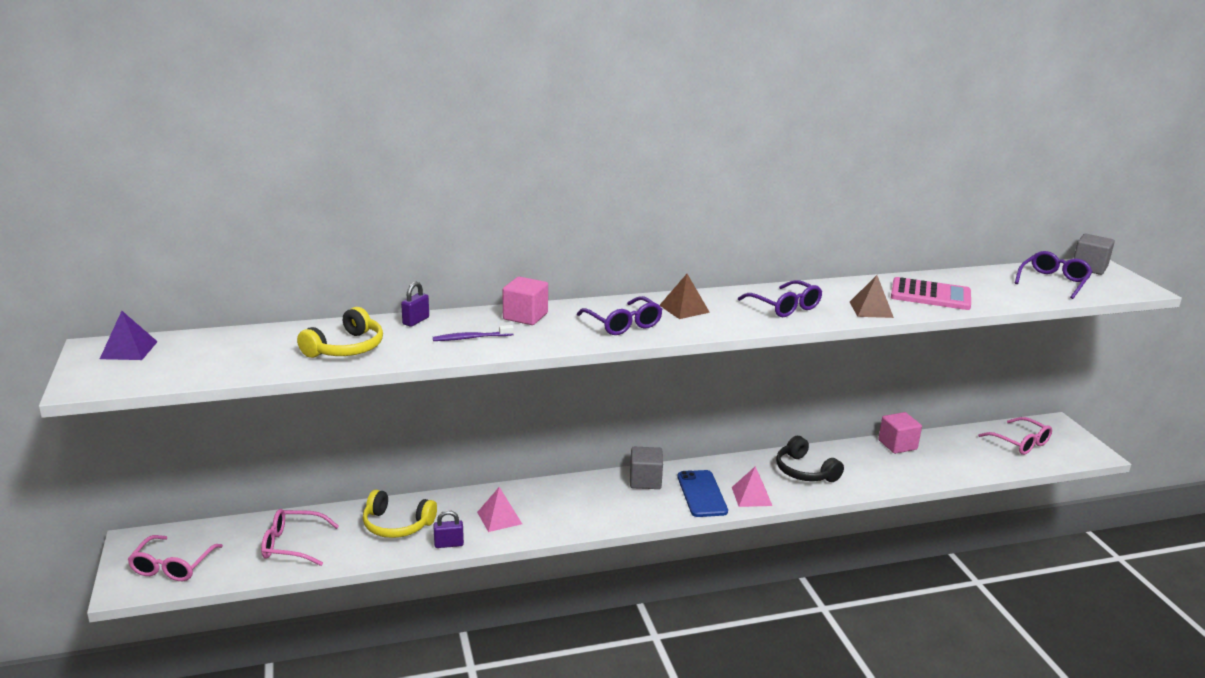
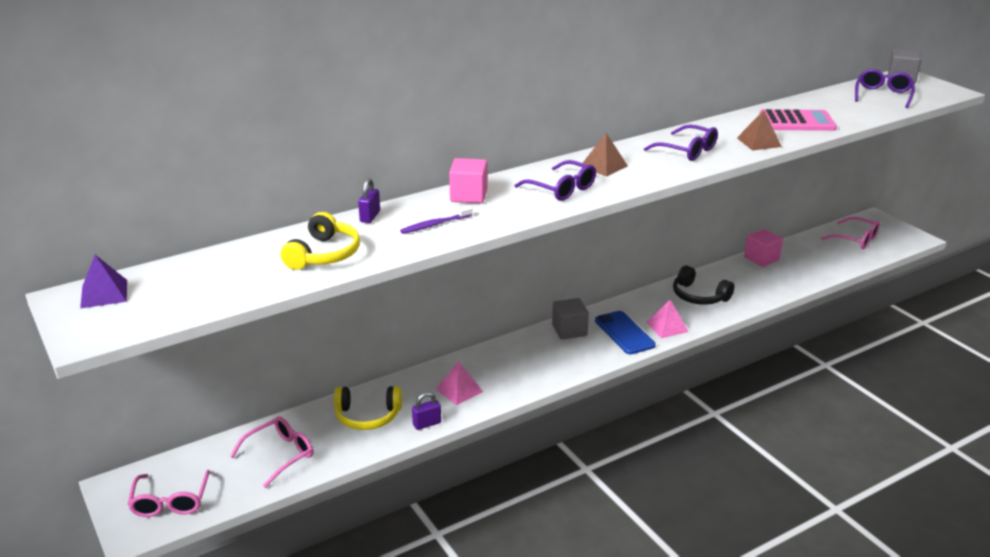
camera: 15 degrees left, 5 degrees up
pink glasses [261,509,339,566] -> pink glasses turned 150 degrees clockwise [230,417,313,488]

